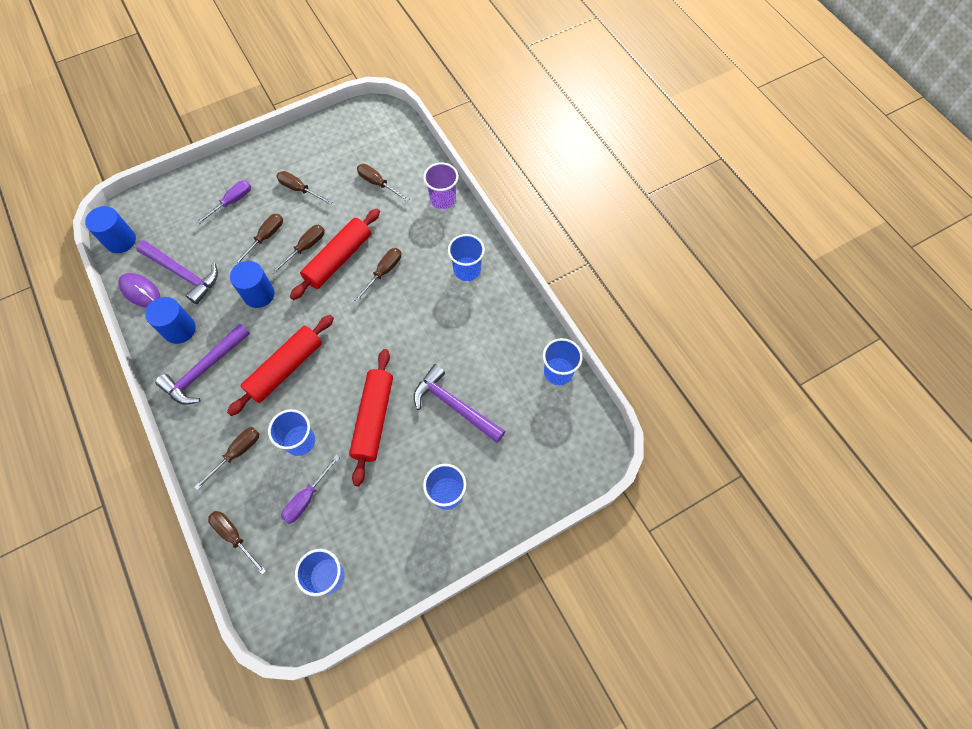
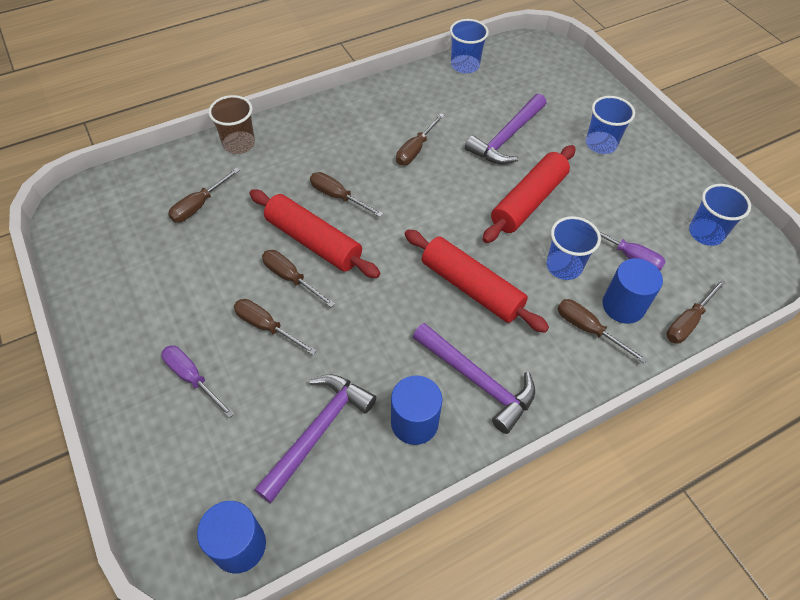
camera: 90 degrees left, 10 degrees down
purple mouse [118,273,160,307] -> none
blue cylinder [230,261,275,308] -> blue cylinder moved to [602,258,663,324]
brown screwdriver [276,171,332,205] -> brown screwdriver moved to [396,113,445,165]
red rolling pin [349,349,393,486] -> red rolling pin turned 60 degrees counterclockwise [482,145,576,243]
purple cup [423,162,458,209] -> brown cup [208,95,255,154]
blue cup [448,234,485,281] -> none

